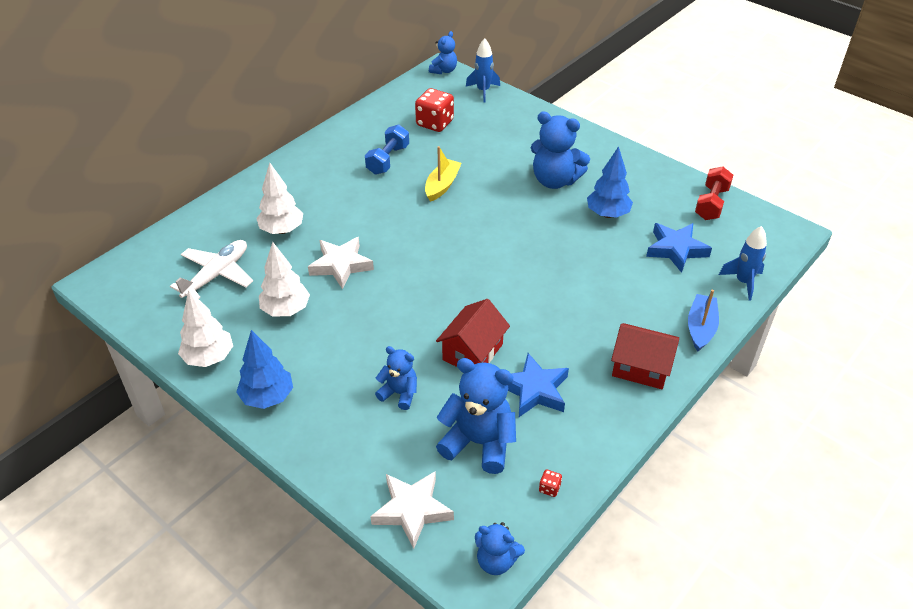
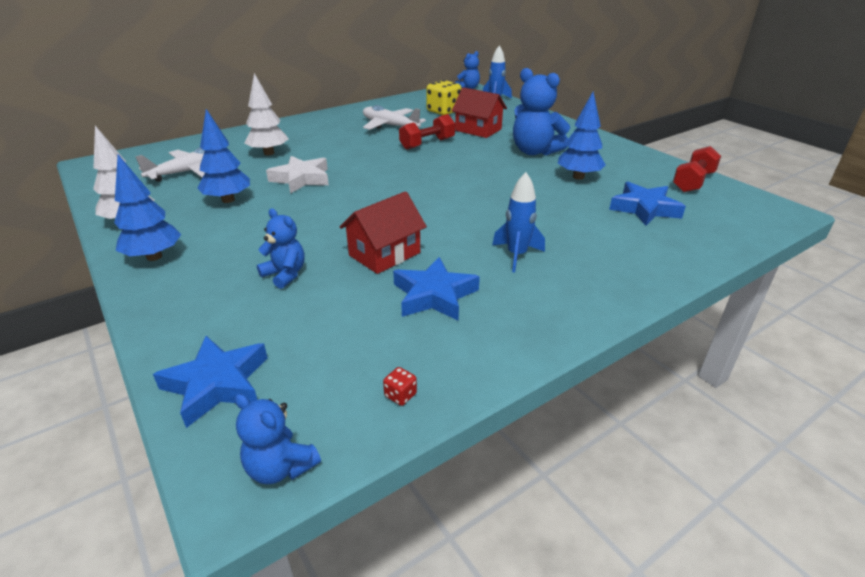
camera: 15 degrees right, 10 degrees down
white tree [259,242,310,317] -> blue tree [197,109,250,203]
blue dumbbell [365,125,409,175] -> white plane [363,105,426,130]
white star [370,471,454,549] -> blue star [153,336,268,428]
red dice [415,88,454,132] -> yellow dice [426,80,462,115]
yellow boat [425,146,462,202] -> red dumbbell [399,114,455,150]
blue teddy bear [436,358,516,474] -> none
red house [611,323,679,389] -> red house moved to [452,87,507,138]
blue boat [688,290,719,352] -> none
blue rocket [719,226,767,300] -> blue rocket moved to [492,172,545,273]

